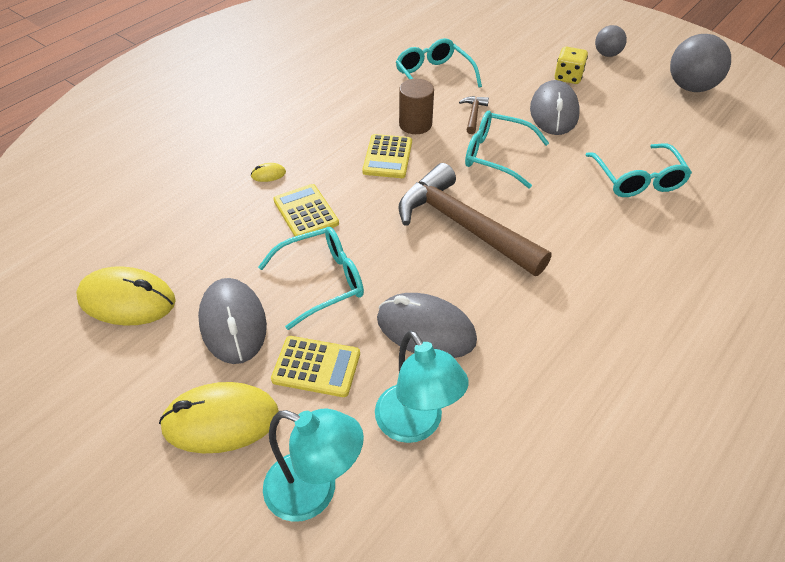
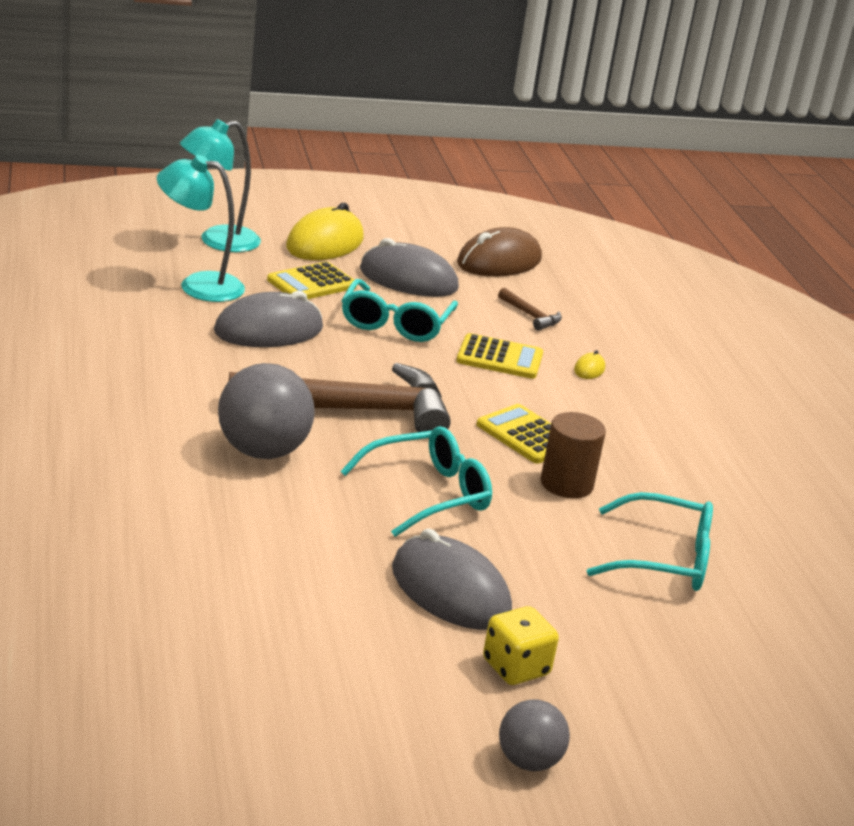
camera: 125 degrees right, 20 degrees down
yellow mouse [76,266,176,326] -> brown mouse [457,227,542,276]
brown hammer [459,96,489,134] -> brown hammer moved to [498,288,562,331]
turquoise glasses [586,143,692,197] -> none
grey ball [670,34,731,92] -> grey ball moved to [218,363,315,459]

